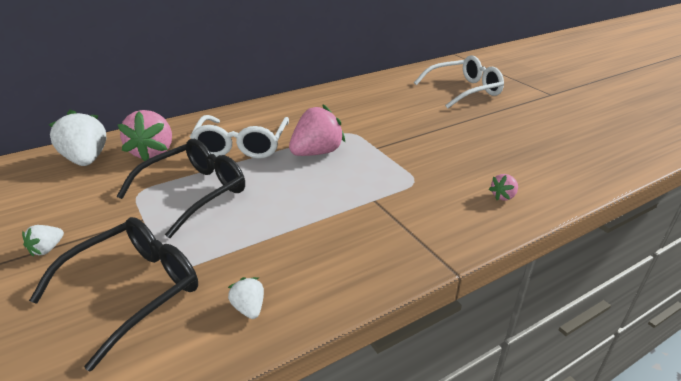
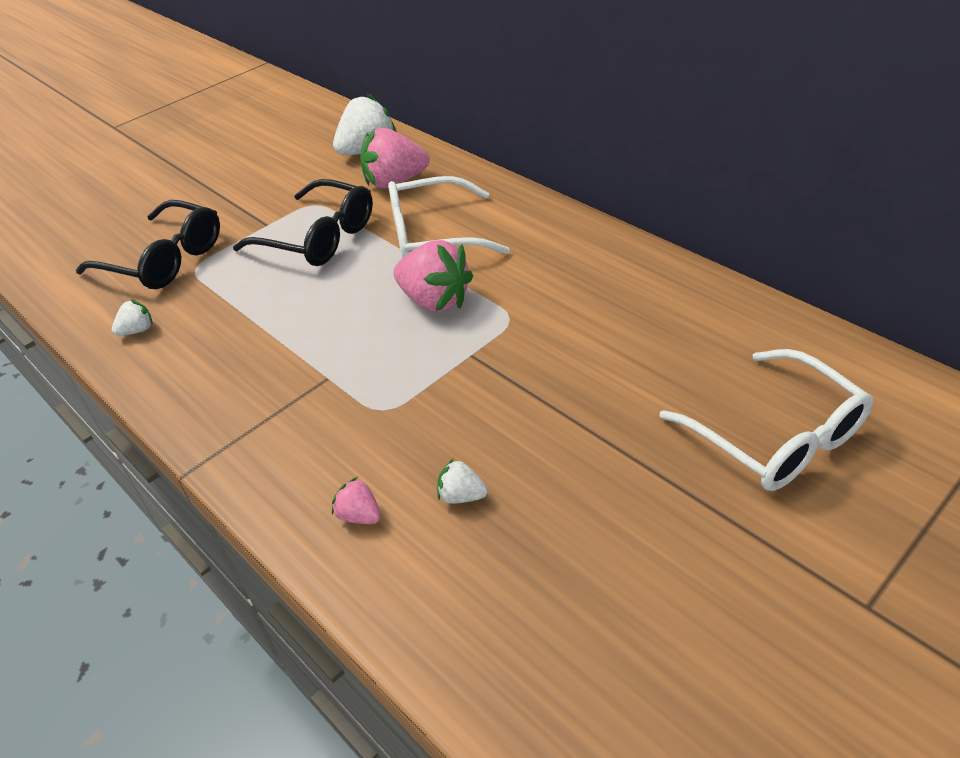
camera: 80 degrees right, 10 degrees up
white strawberry [22,225,64,257] -> white strawberry moved to [437,459,488,504]

